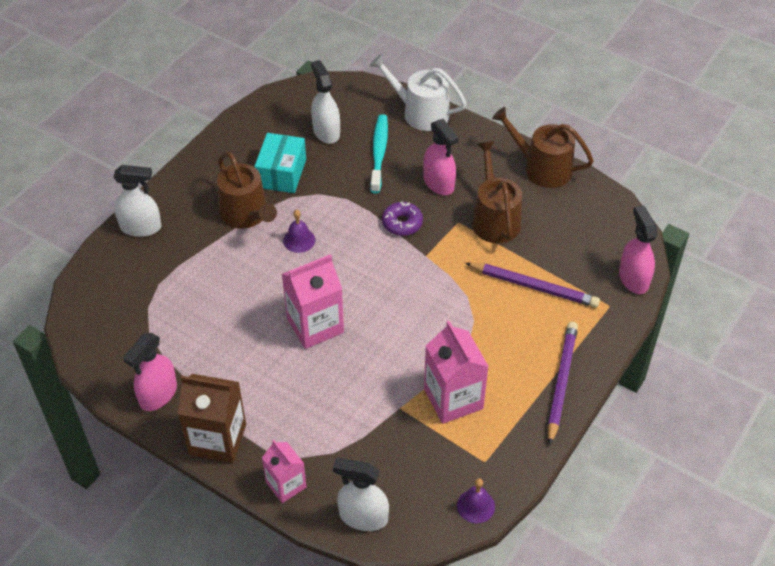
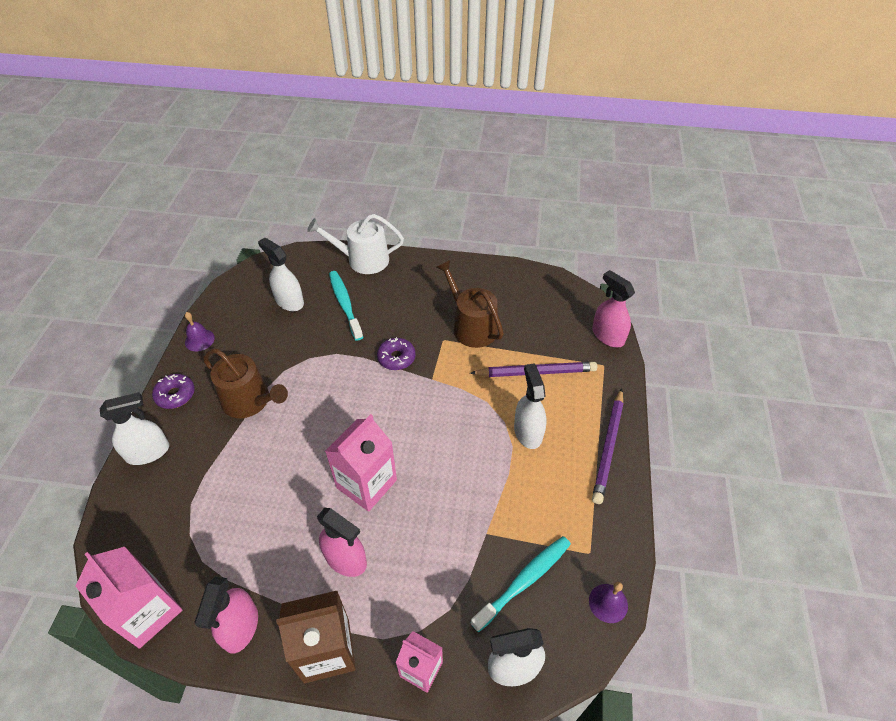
camera: 25 degrees left, 0 degrees up
turquoise box [254,133,306,193] -> none
purple bell [283,210,315,253] -> purple bell moved to [185,312,215,351]
pink spray bottle [423,119,459,195] -> pink spray bottle moved to [317,508,367,577]
pink carton [424,321,489,424] -> pink carton moved to [76,547,182,649]
brown watering can [492,107,594,188] -> none
purple pencil [548,322,578,445] -> purple pencil turned 150 degrees counterclockwise [592,388,623,504]
none -> purple donut [152,374,195,409]
none -> turquoise toothbrush [471,536,571,632]
none -> white spray bottle [514,364,547,449]

